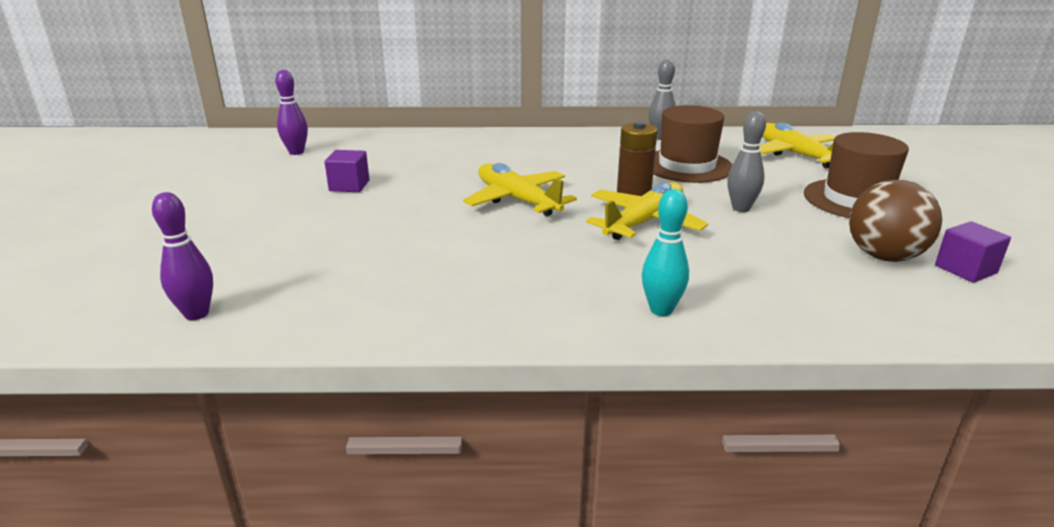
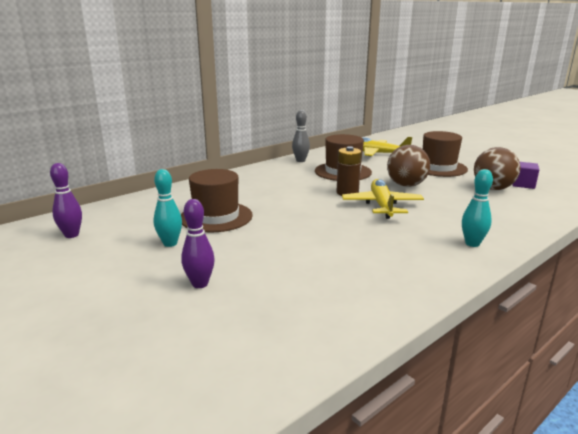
camera: 40 degrees left, 5 degrees down
purple bowling pin [152,192,213,320] -> purple bowling pin moved to [181,199,215,288]
purple cube [325,150,369,192] -> turquoise bowling pin [153,169,182,247]
yellow plane [463,163,577,216] -> none
grey bowling pin [727,112,766,212] -> brown ball [387,145,430,187]
none -> brown hat [181,169,253,232]

